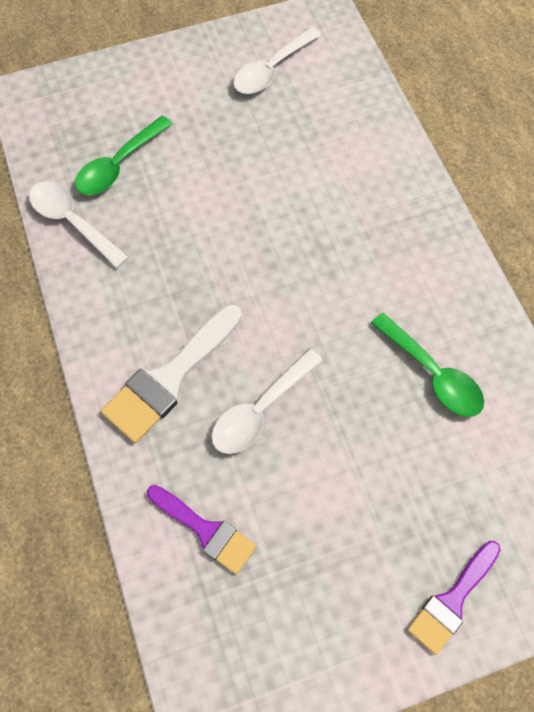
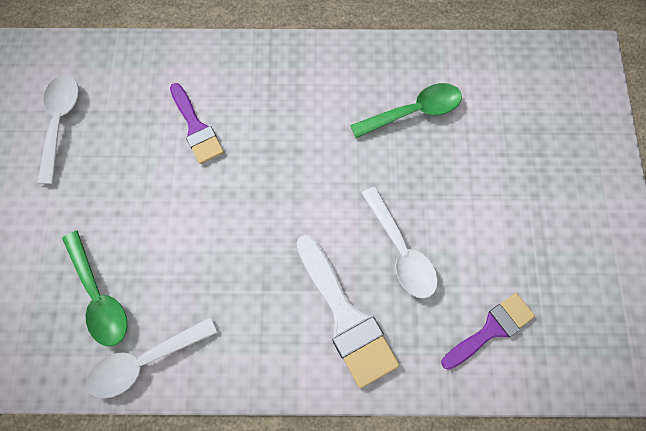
camera: 70 degrees left, 5 degrees up
white spoon [233,27,321,94] -> white spoon turned 150 degrees counterclockwise [37,75,79,184]
purple brush [407,541,501,655] -> purple brush moved to [170,83,224,164]

